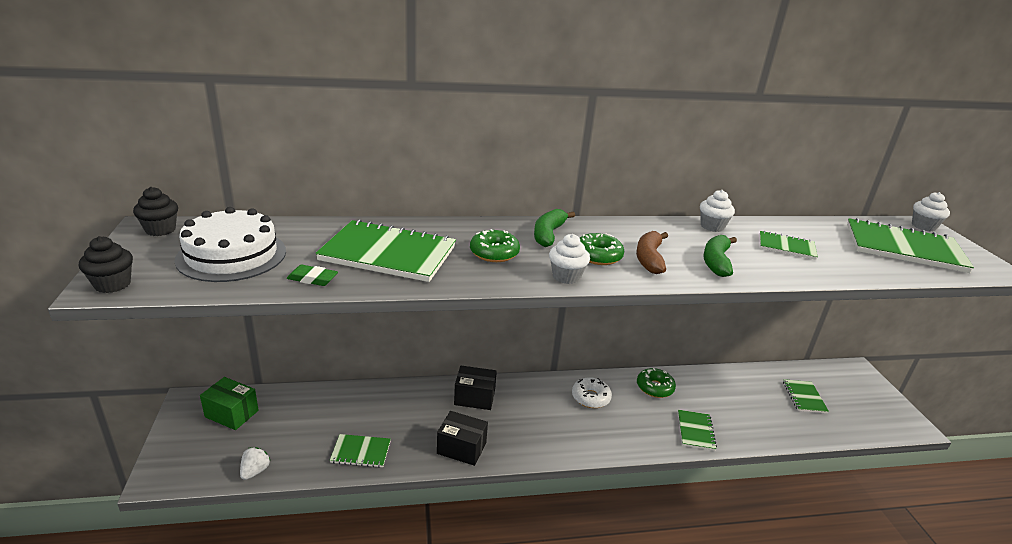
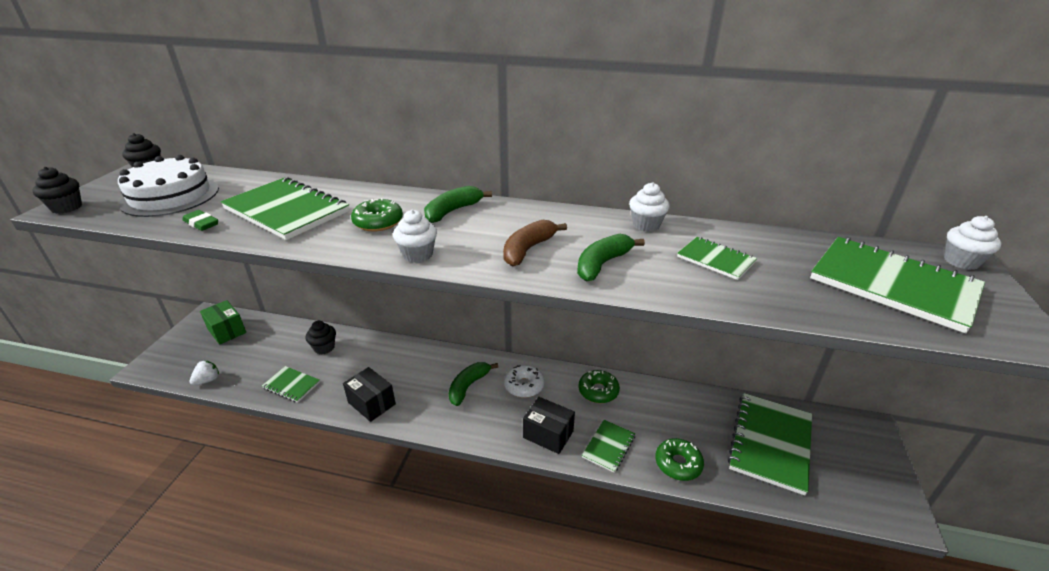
camera: 25 degrees right, 5 degrees up
black box [454,366,497,410] -> black box moved to [523,397,575,454]
green donut [580,233,624,265] -> green donut moved to [655,438,704,481]
green notebook [783,379,829,413] -> green notebook [728,393,812,495], size x1.95
none -> black cupcake [306,321,336,354]
none -> green banana [449,362,498,406]

